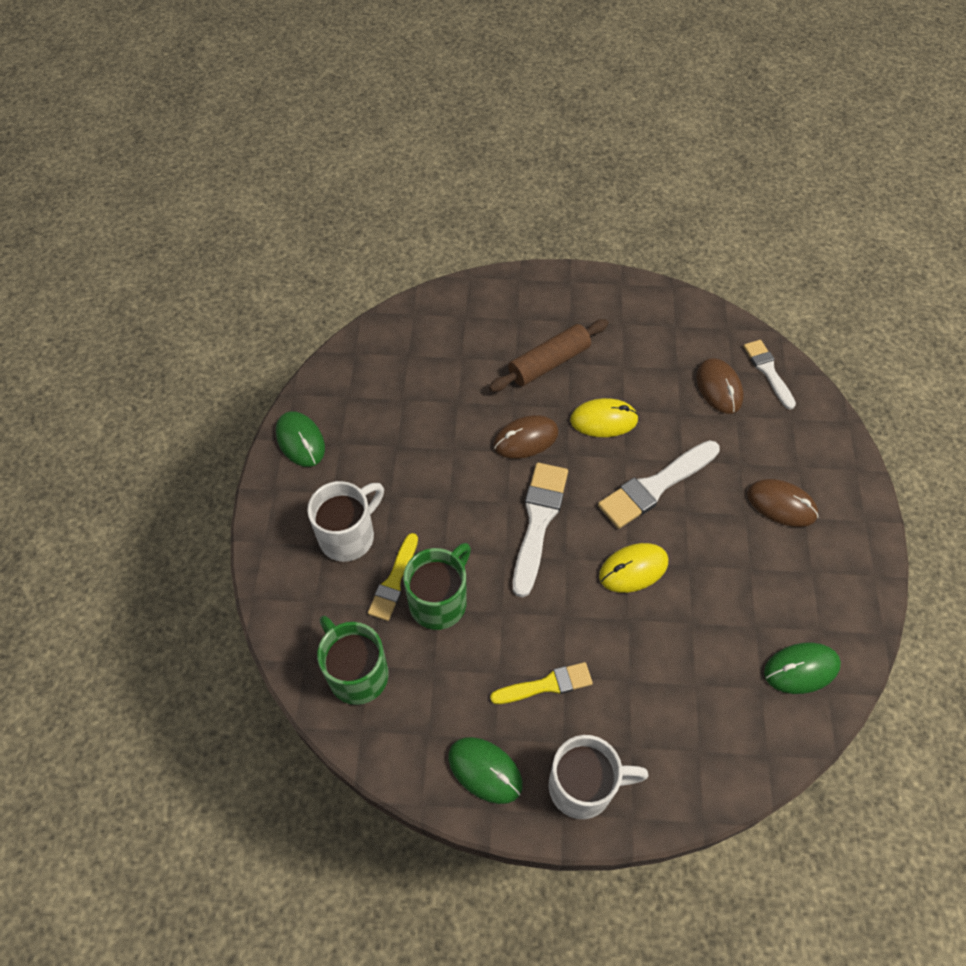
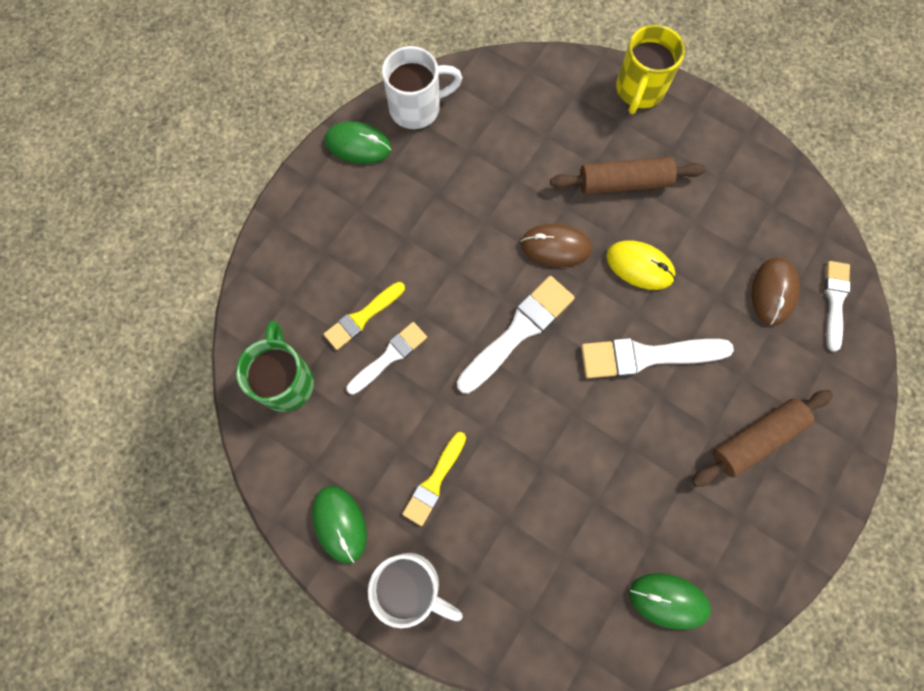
camera: 30 degrees right, 15 degrees up
green mouse [276,411,325,467] -> green mouse turned 75 degrees counterclockwise [325,121,391,164]
white mug [307,481,384,562] -> white mug moved to [382,46,463,129]
green mug [403,543,471,630] -> white brush [346,322,427,395]
yellow brush [490,662,593,704] -> yellow brush turned 105 degrees clockwise [402,432,466,526]
yellow mouse [599,543,668,593] -> none
brown mouse [747,479,818,527] -> brown rolling pin [692,390,833,487]
none -> yellow mug [616,24,685,114]

